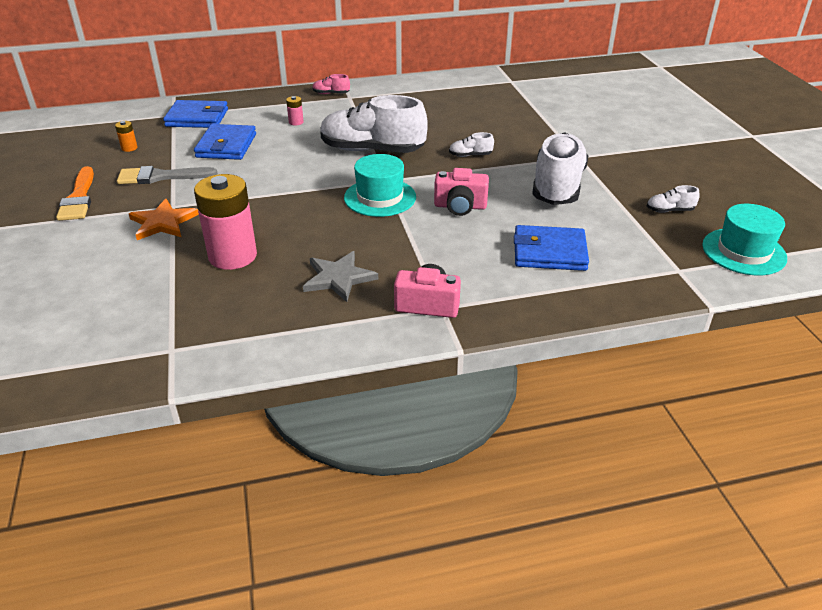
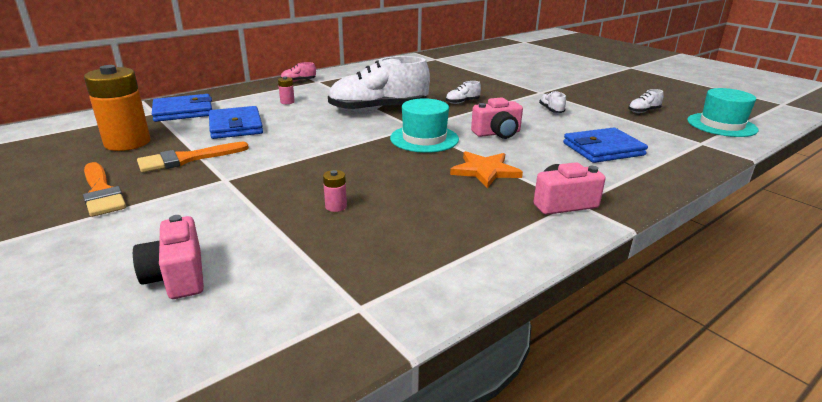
camera: 25 degrees left, 10 degrees down
orange battery [115,121,138,152] -> orange battery [84,65,150,151], size x2.47
grey brush [117,166,217,184] -> orange brush [137,142,249,172]
orange star [129,199,199,240] -> orange star moved to [450,151,523,188]
pink battery [194,174,257,270] -> pink battery [323,170,347,212], size x0.41
grey star [303,251,378,302] -> none
white shoe [532,133,588,205] -> white shoe [539,91,566,113], size x0.40
none -> pink camera [133,215,204,299]

